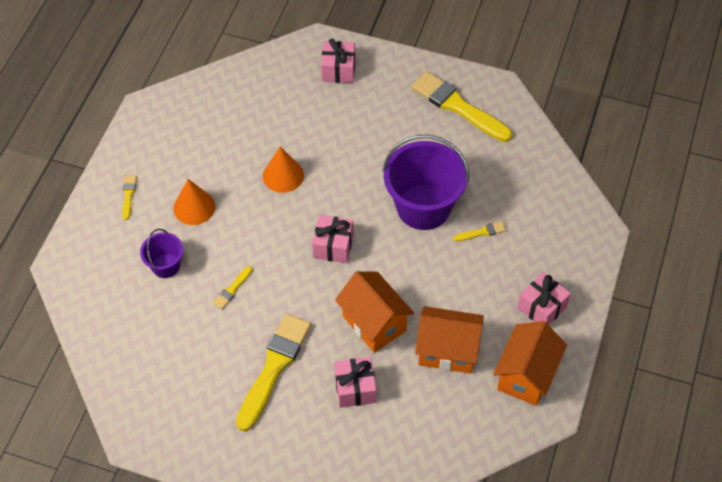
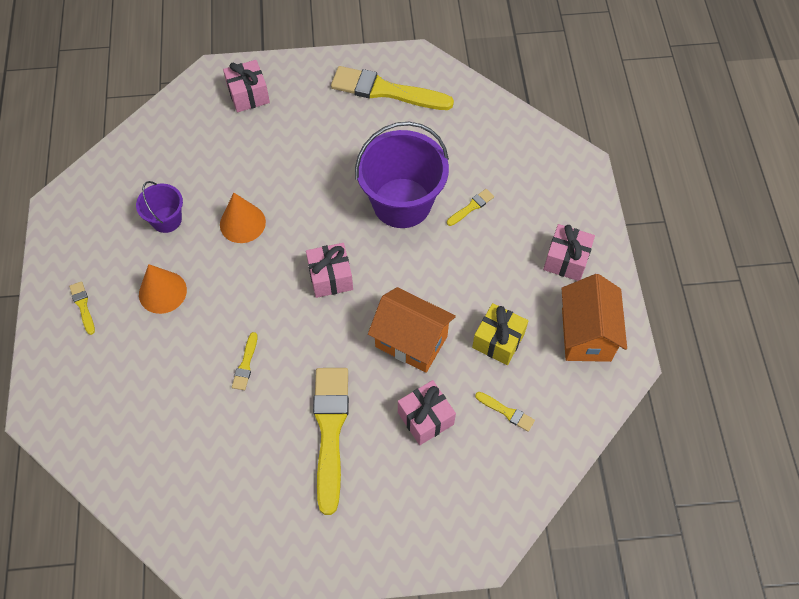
camera: 25 degrees left, 5 degrees up
purple bucket [140,229,183,278] -> purple bucket moved to [136,181,183,233]
orange house [415,306,484,374] -> yellow gift [472,303,528,365]
none -> yellow brush [475,392,535,432]

